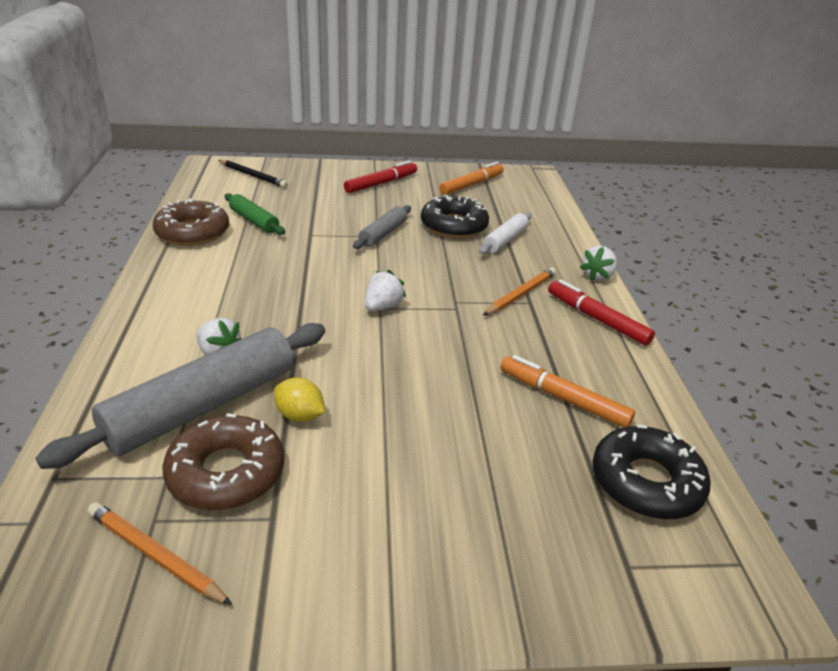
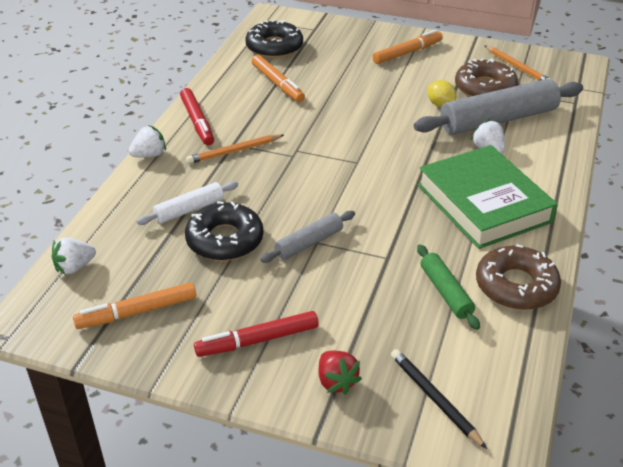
camera: 155 degrees left, 5 degrees up
white strawberry [365,270,406,311] -> white strawberry moved to [52,237,96,275]
none -> red strawberry [319,351,362,395]
none -> orange marker [372,30,443,64]
none -> green book [418,145,558,249]

